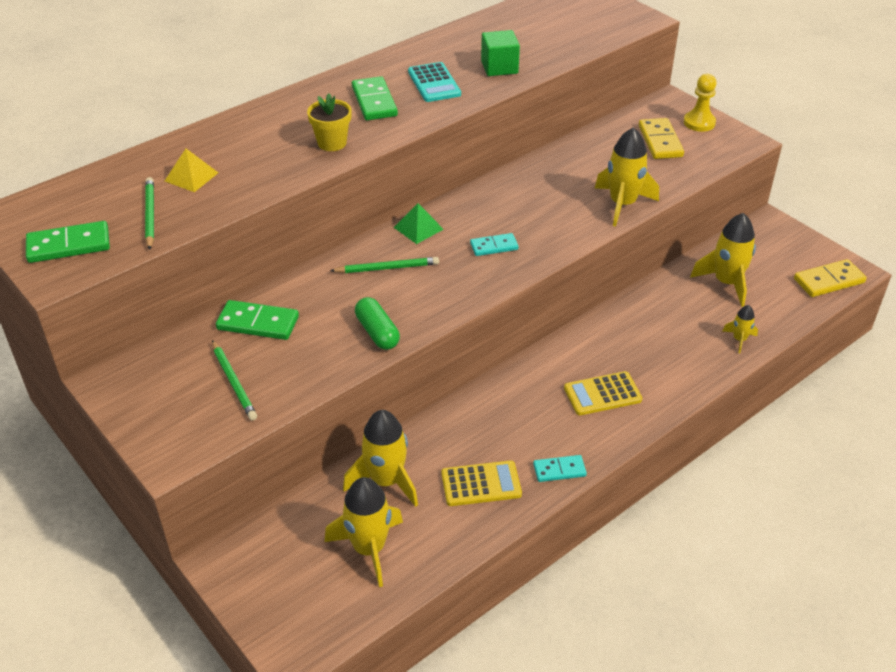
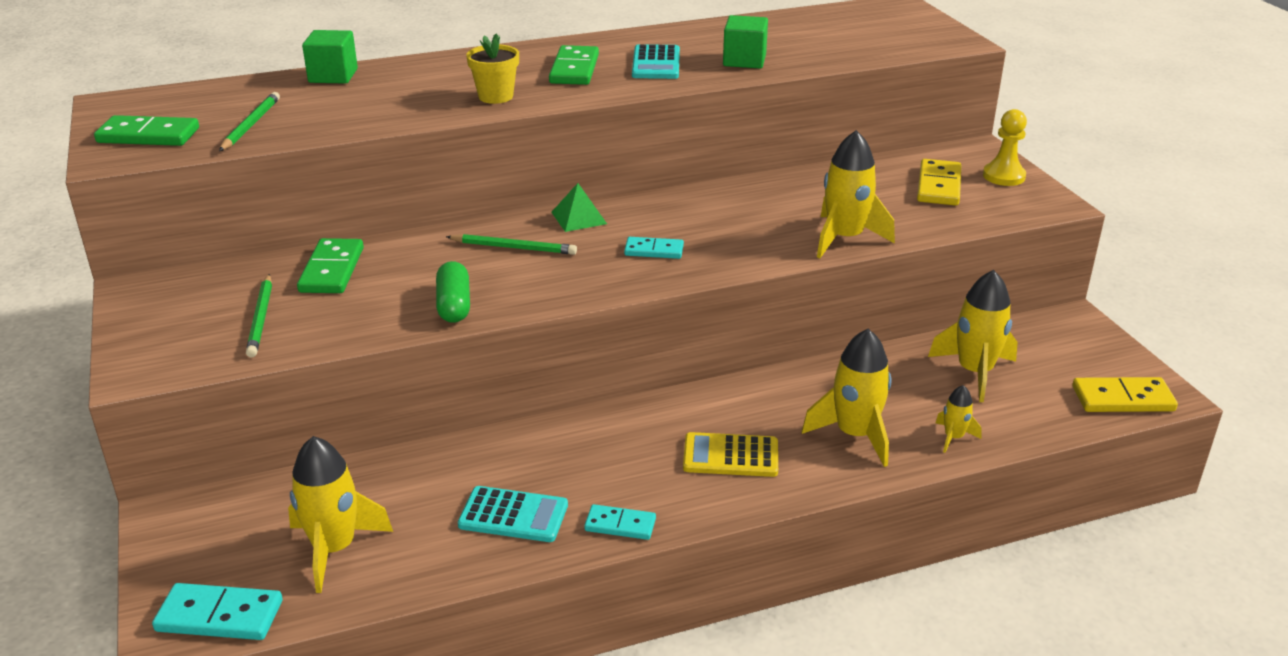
camera: 20 degrees right, 10 degrees down
yellow pyramid [165,149,218,192] -> none
green domino [216,300,299,340] -> green domino turned 60 degrees clockwise [297,238,364,293]
yellow rocket [343,410,418,507] -> yellow rocket moved to [802,329,891,467]
yellow calculator [441,460,522,506] -> turquoise calculator [458,486,568,542]
none -> turquoise domino [152,583,283,640]
none -> green cube [302,30,358,84]

